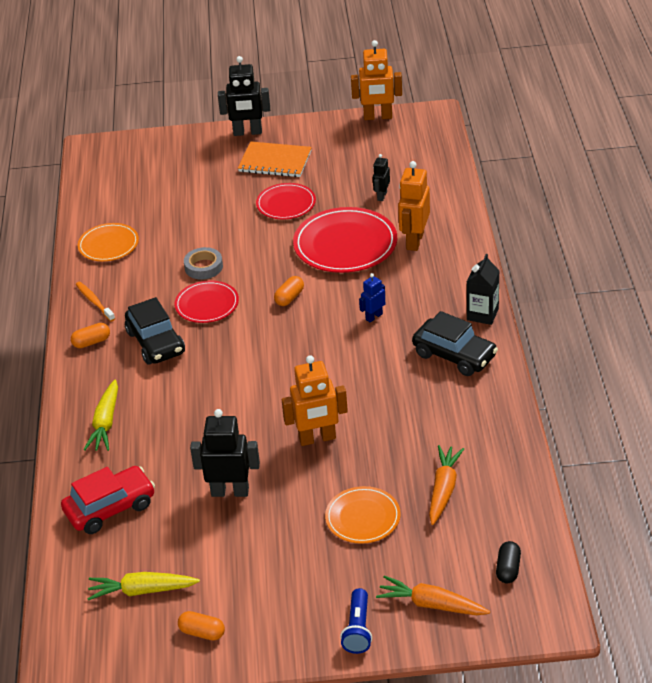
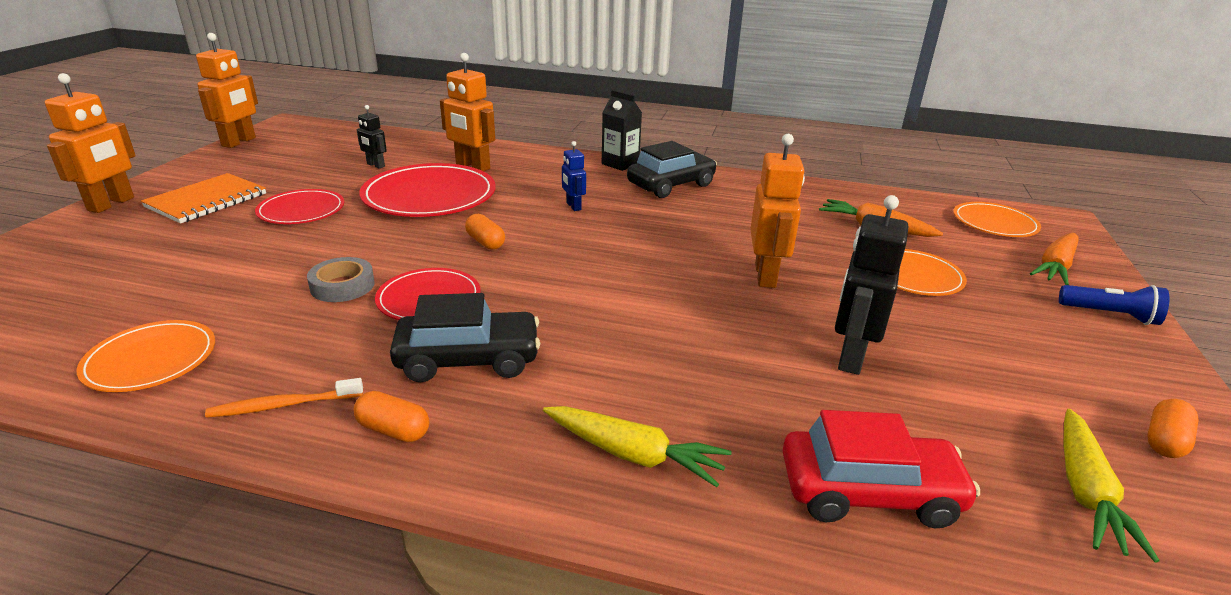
camera: 75 degrees left, 10 degrees down
red car [61,466,155,534] -> red car turned 105 degrees clockwise [782,410,980,528]
orange capsule [71,323,110,348] -> orange capsule turned 60 degrees counterclockwise [354,391,429,442]
black robot [218,56,270,136] -> orange robot [45,73,136,213]
black capsule [496,541,521,583] -> orange plate [953,202,1041,237]

